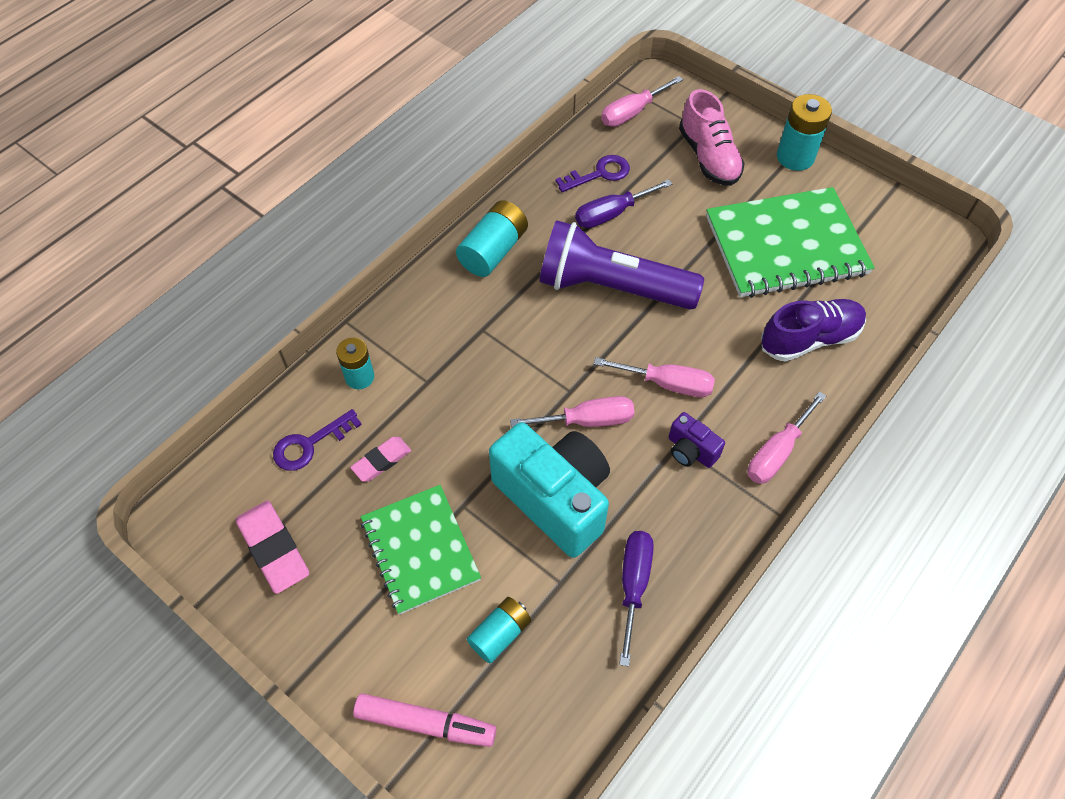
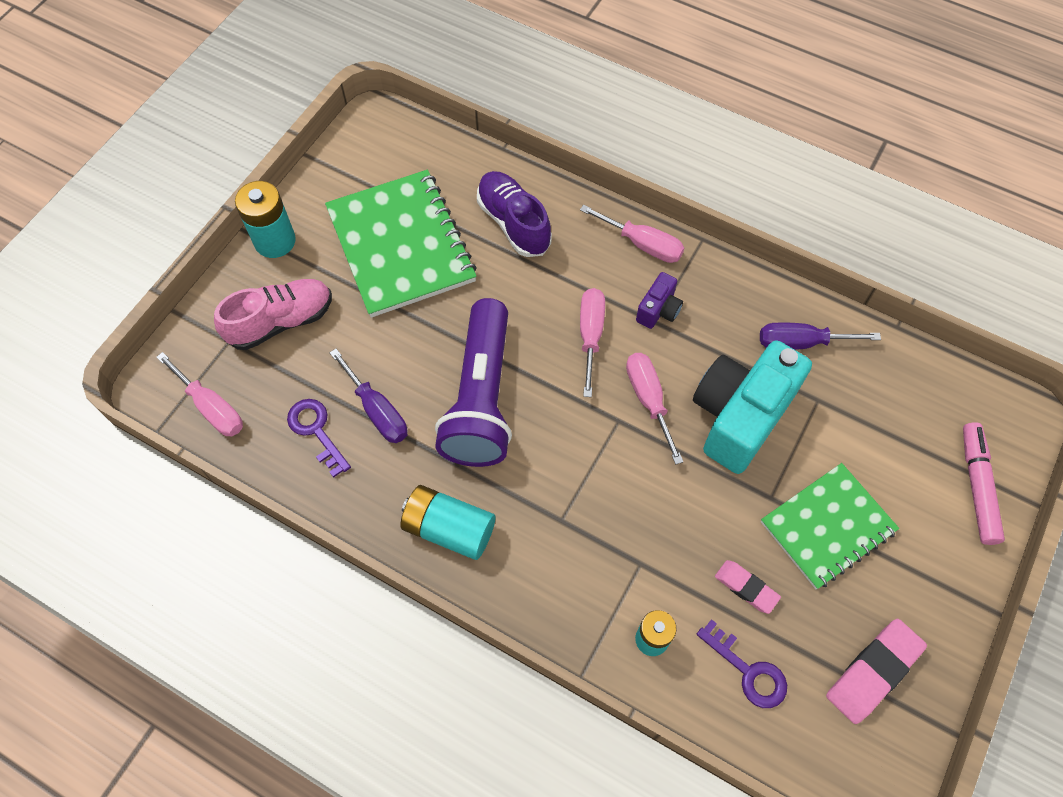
camera: 100 degrees left, 5 degrees up
turquoise battery [467,597,531,663] -> none

